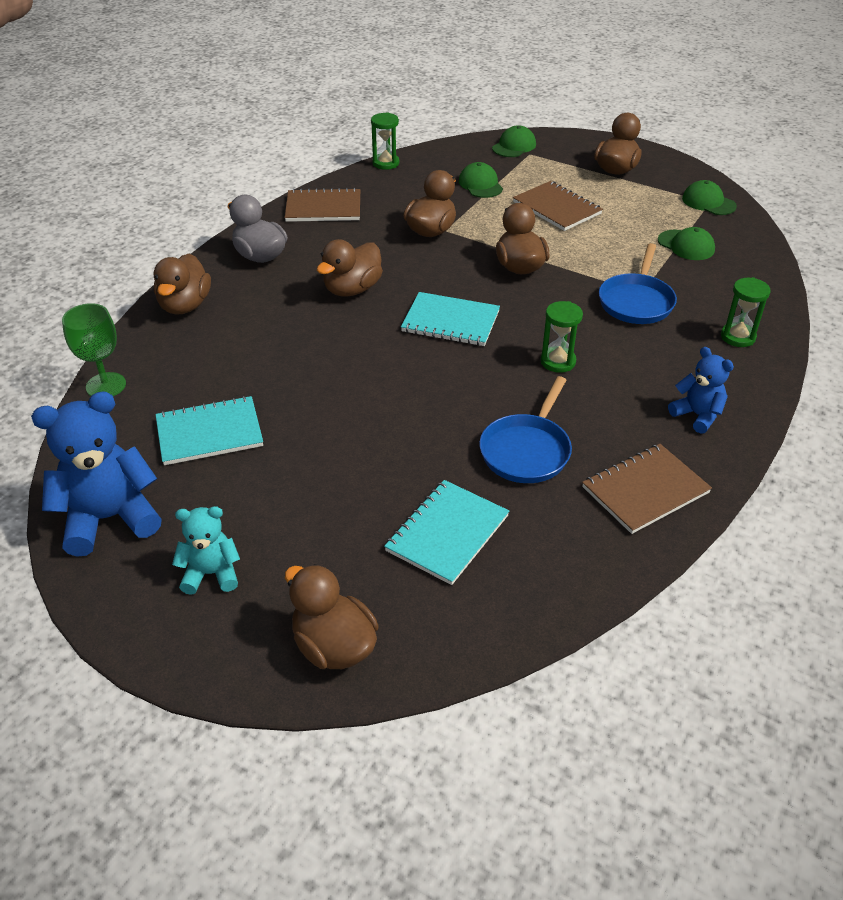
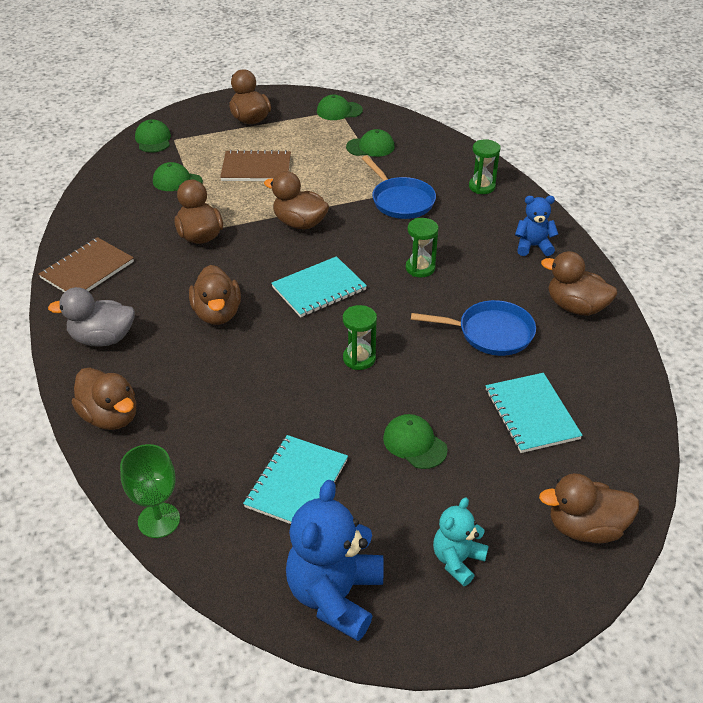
camera: 50 degrees left, 0 degrees up
green hourglass [371,112,399,170] -> green hourglass moved to [343,305,377,370]
blue pan [479,376,572,483] -> blue pan turned 60 degrees counterclockwise [411,300,536,356]
brown notebook [582,444,712,534] -> brown duck [541,251,617,316]
none -> green cap [383,414,448,469]

